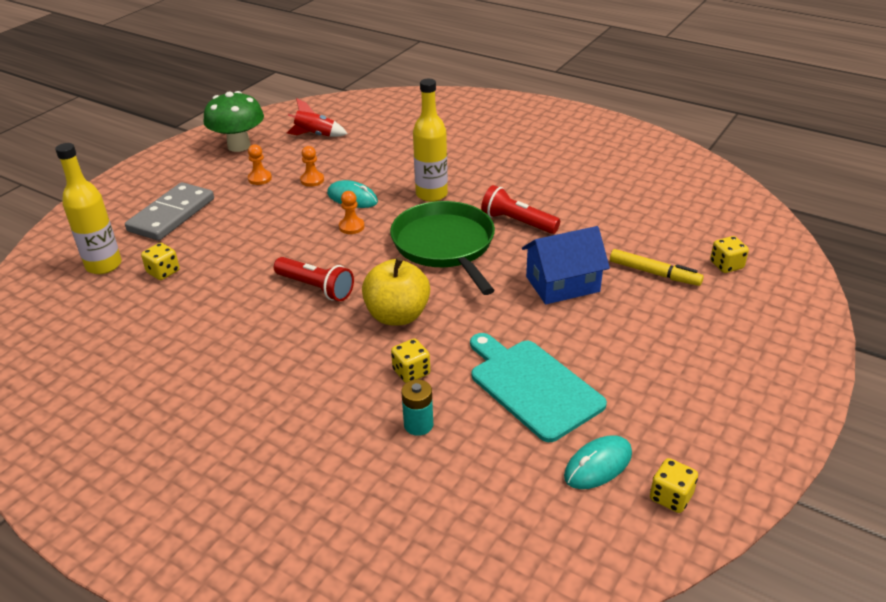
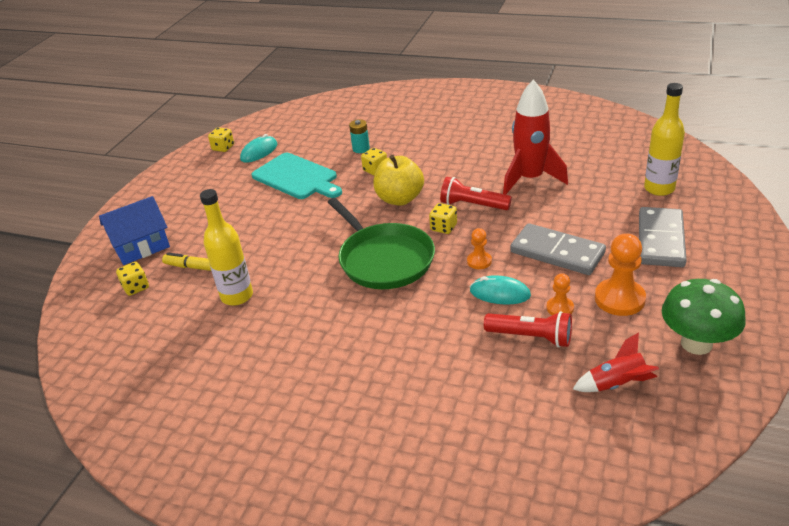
camera: 170 degrees right, 0 degrees up
yellow dice [141,243,180,280] -> yellow dice moved to [429,203,457,234]
orange pawn [248,144,272,185] -> orange pawn [595,233,646,316], size x1.83
yellow bottle [413,79,448,202] -> yellow bottle moved to [200,189,253,306]
red flashlight [481,185,560,234] -> red flashlight moved to [484,311,572,347]
blue house [522,226,610,304] -> blue house moved to [99,196,170,265]
none -> red rocket [503,80,568,195]
none -> grey domino [510,223,606,275]

